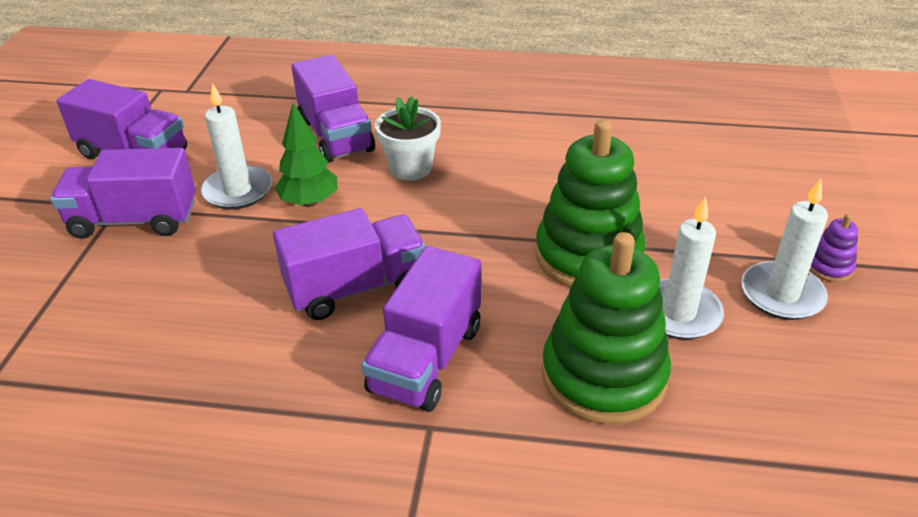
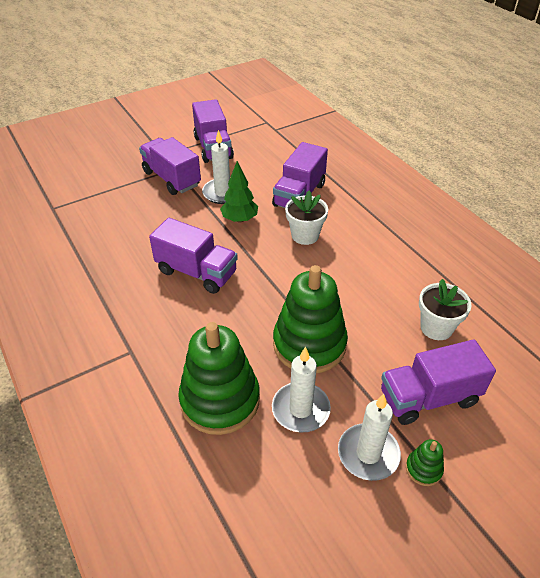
camera: 50 degrees right, 5 degrees up
purple truck [362,246,481,412] -> purple truck moved to [381,339,496,425]
purple stacking toy [809,214,858,282] -> green stacking toy [406,439,444,486]
none -> white flower pot [419,279,472,340]

